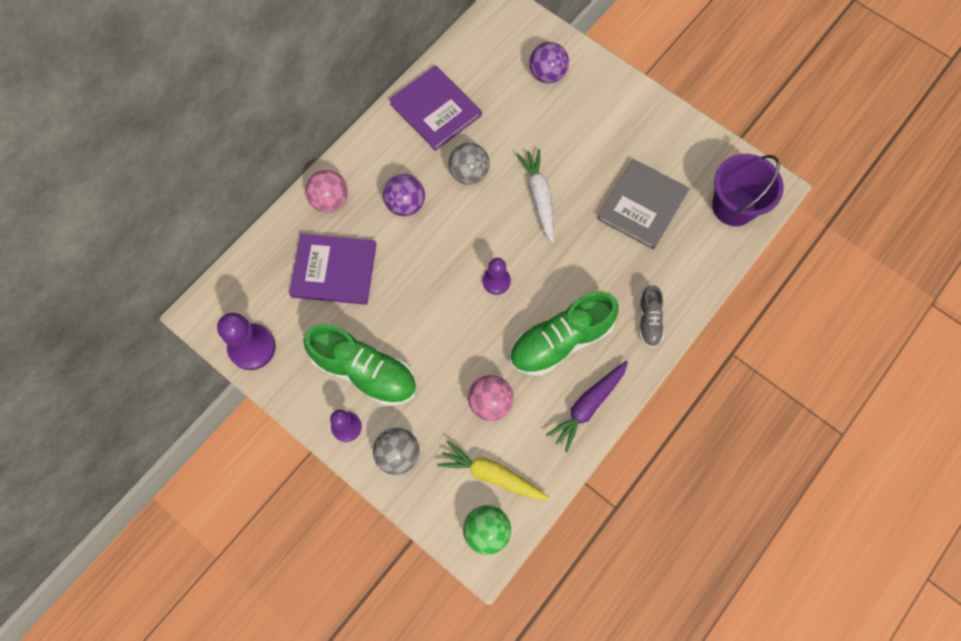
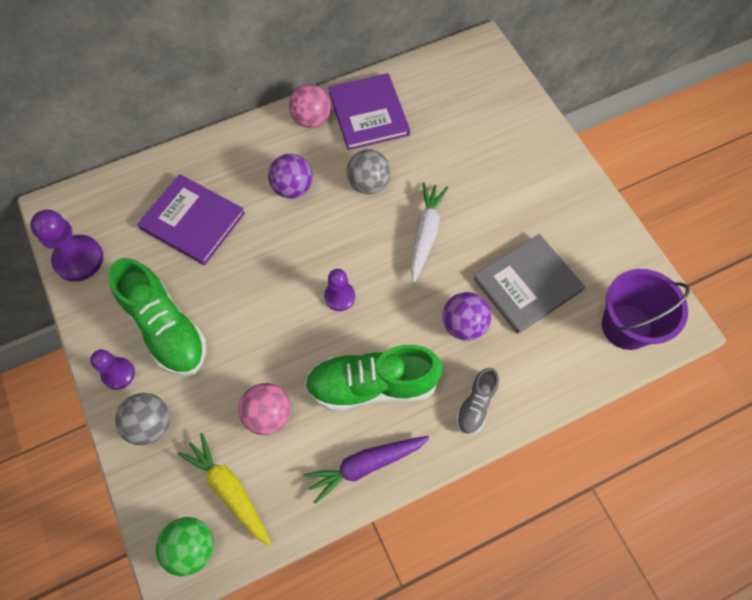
camera: 25 degrees right, 5 degrees down
pink ball [305,170,348,212] -> pink ball moved to [289,84,331,128]
purple ball [529,42,569,83] -> purple ball moved to [442,292,491,341]

